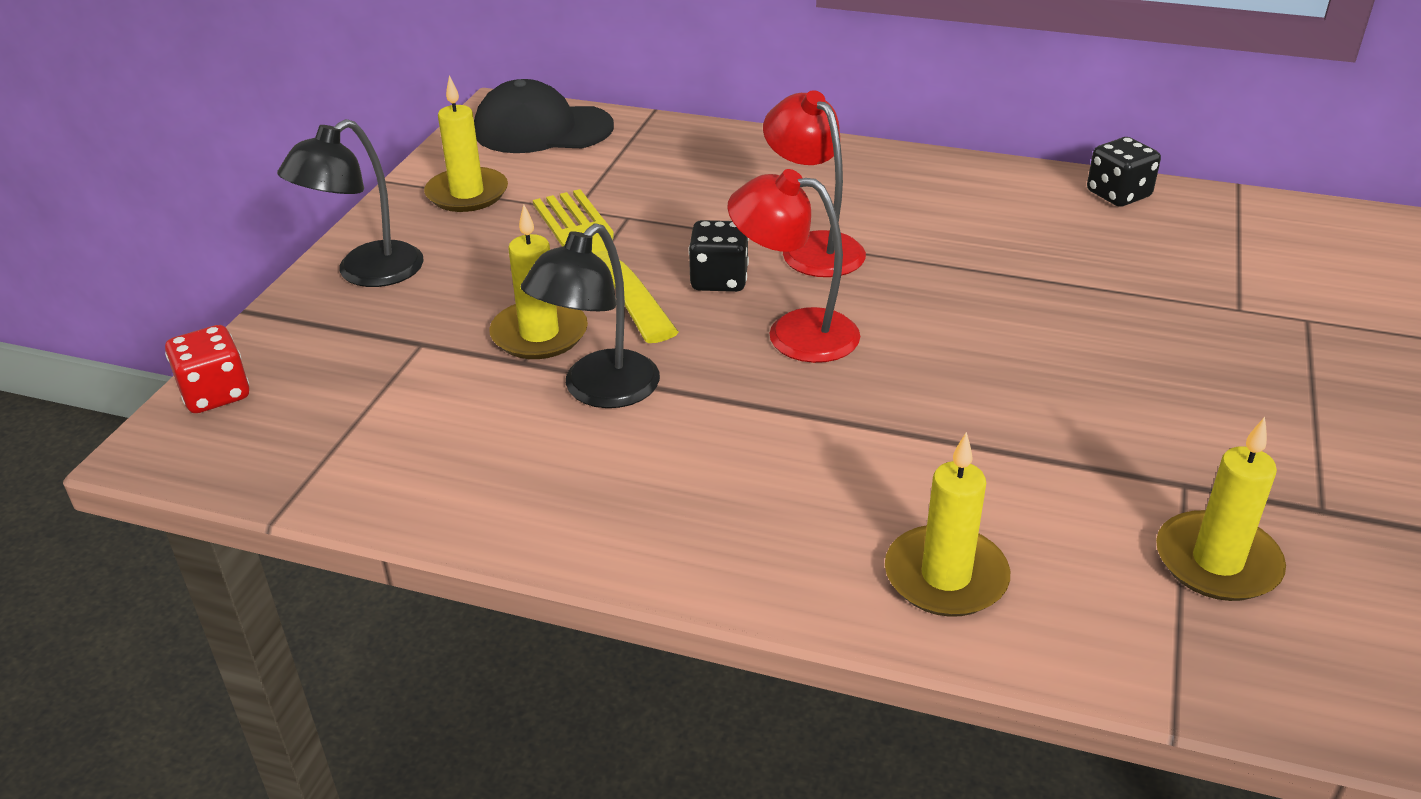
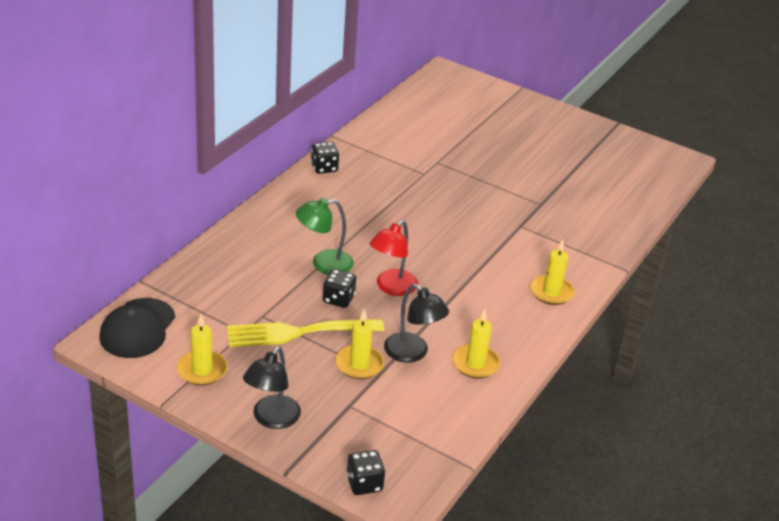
camera: 80 degrees left, 0 degrees up
red dice [165,325,249,413] -> black dice [346,450,385,495]
black lamp [277,119,424,287] -> black lamp turned 60 degrees clockwise [243,346,301,429]
red lamp [763,90,866,277] -> green lamp [296,198,354,275]
yellow candle [1156,417,1286,601] -> yellow candle moved to [452,309,500,379]

